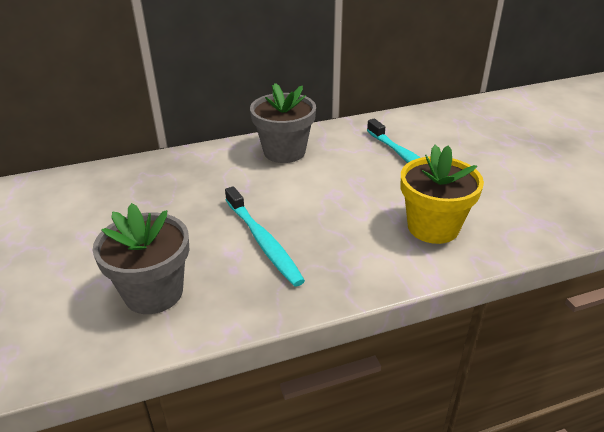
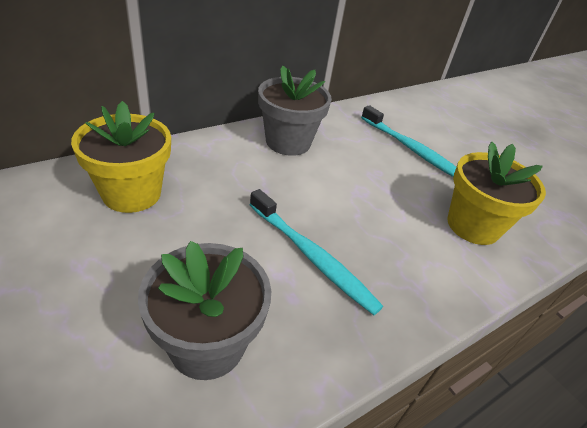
camera: 20 degrees left, 5 degrees up
none -> yellow flower pot [71,101,171,213]

